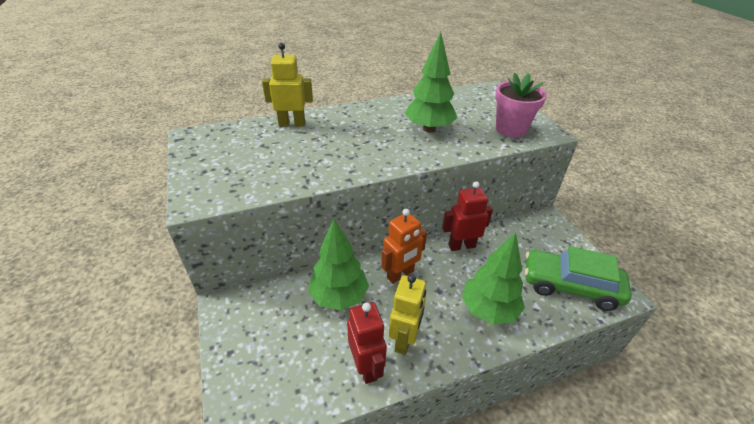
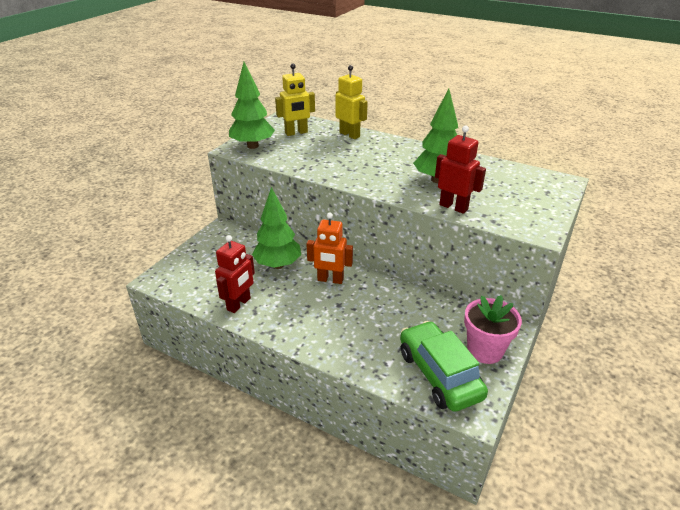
camera: 50 degrees right, 5 degrees down
yellow robot [389,274,426,355] -> yellow robot moved to [275,63,315,136]
red robot [442,181,493,251] -> red robot moved to [435,125,486,214]
green tree [462,232,525,325] -> green tree moved to [229,62,275,149]
pink flower pot [495,73,547,138] -> pink flower pot moved to [464,295,522,364]

